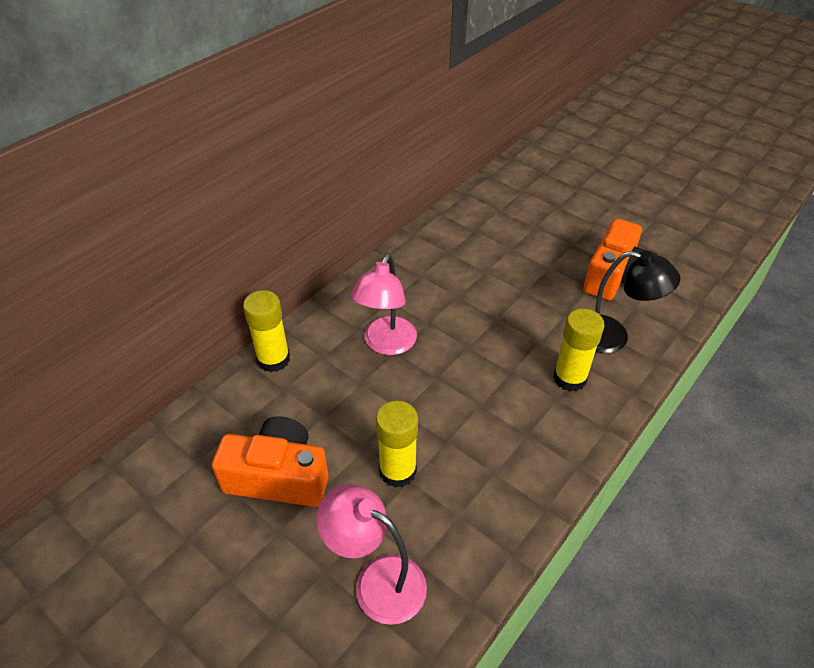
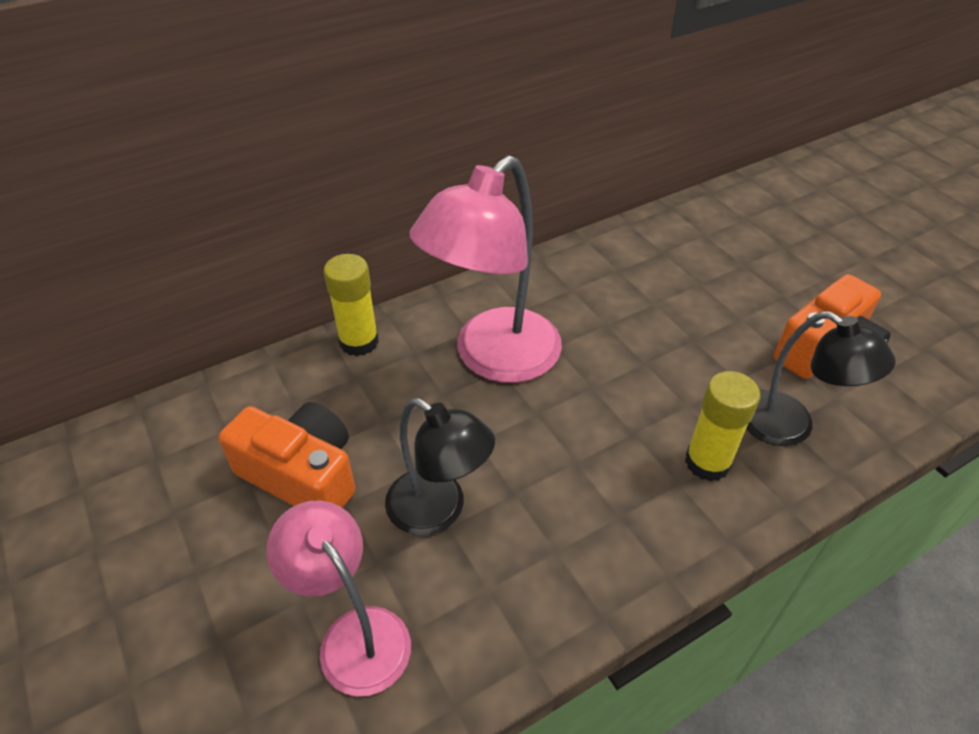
camera: 20 degrees right, 0 degrees up
pink lamp [351,254,417,355] -> pink lamp [409,156,562,383], size x1.60
yellow glue stick [376,401,418,488] -> black lamp [385,398,495,536]

